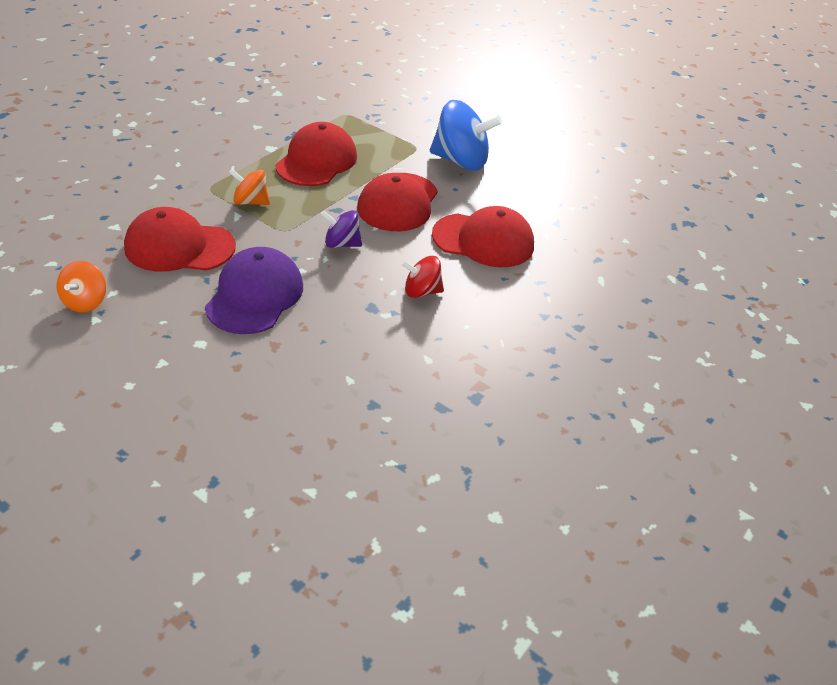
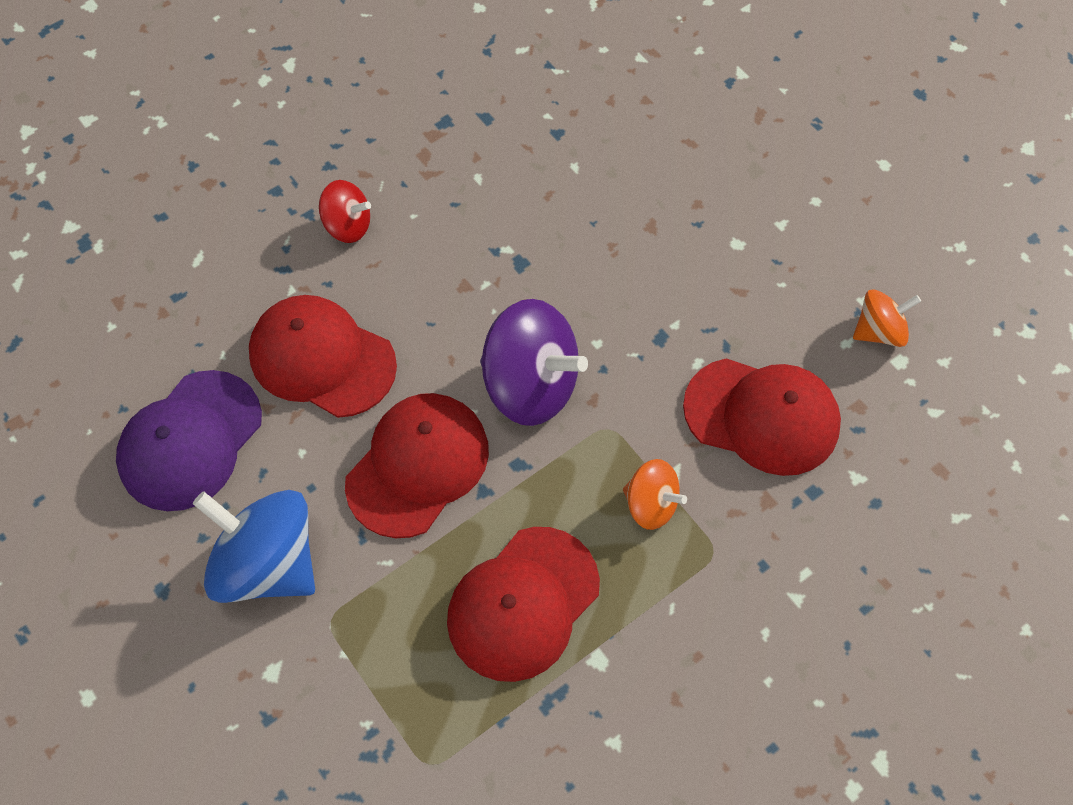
camera: 160 degrees left, 20 degrees up
orange spinning top [57,261,106,312] -> orange spinning top turned 45 degrees clockwise [853,289,921,347]
purple cap [205,247,303,334] -> purple cap moved to [116,370,262,511]
purple spinning top [321,210,362,248] -> purple spinning top [480,299,588,426], size x1.83
red spinning top [401,256,444,298] -> red spinning top moved to [319,180,371,243]

